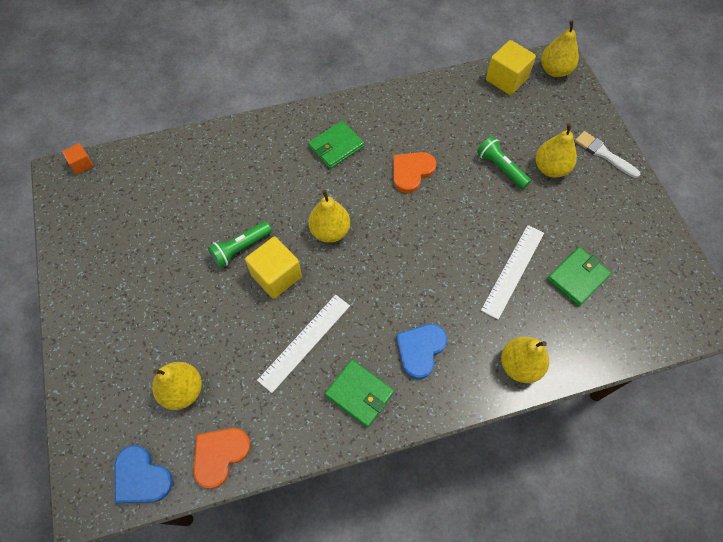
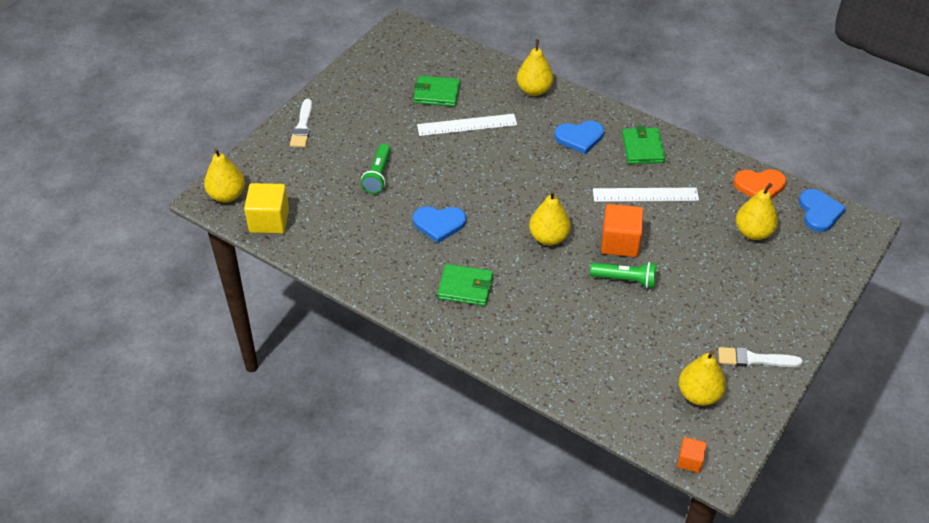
camera: 130 degrees left, 15 degrees down
yellow cube [245,237,302,299] -> orange cube [601,204,643,257]
orange heart [393,152,436,193] -> blue heart [413,206,466,243]
yellow pear [536,123,577,178] -> yellow pear moved to [679,350,726,406]
none -> white brush [718,347,803,367]

